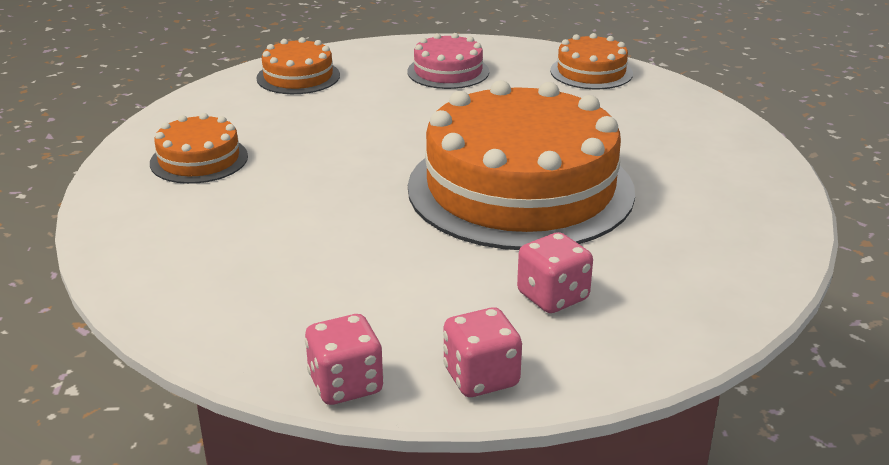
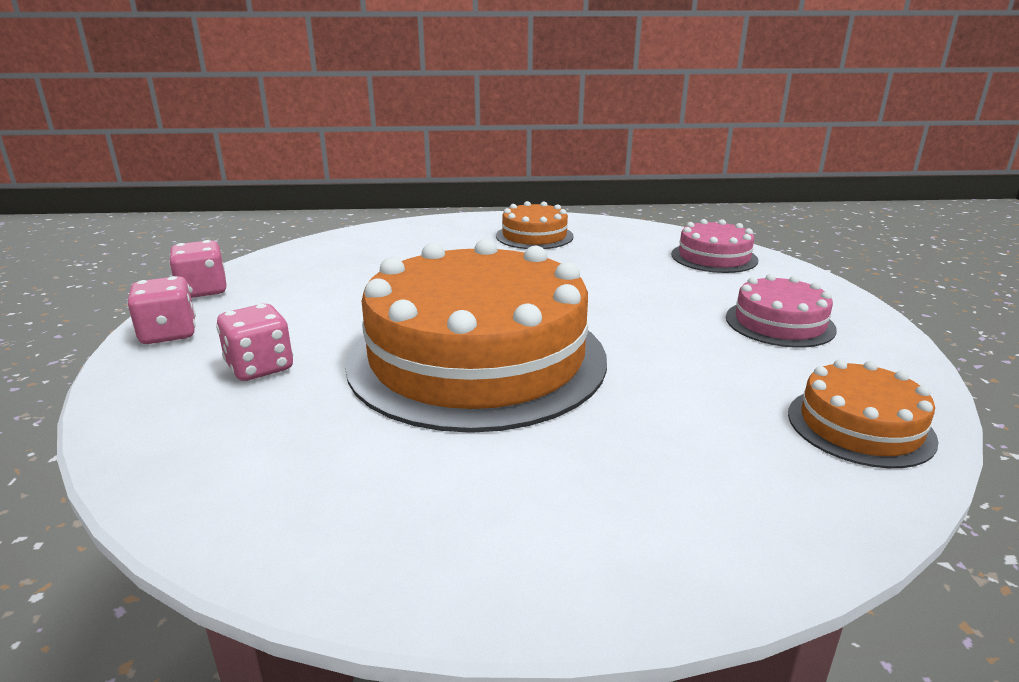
camera: 90 degrees right, 5 degrees down
orange cake [256,37,340,94] -> pink cake [671,219,758,273]

